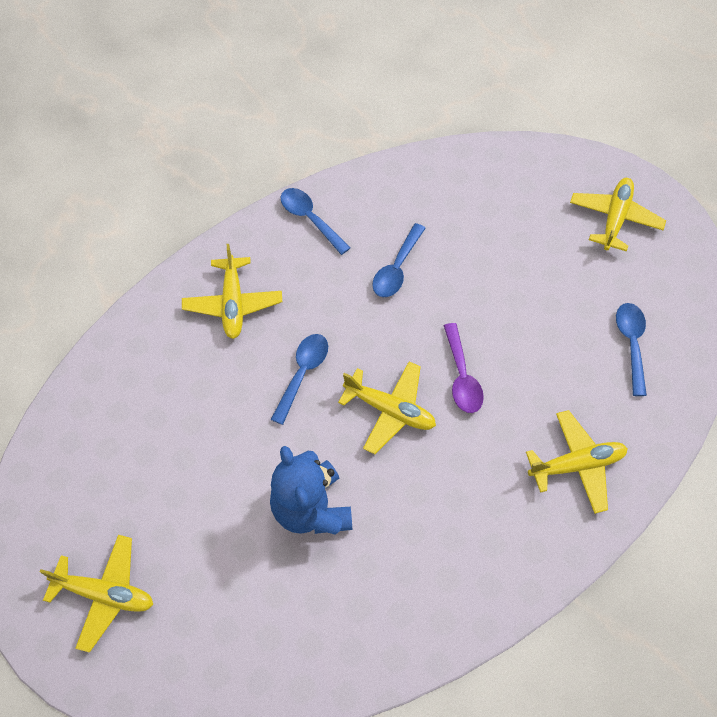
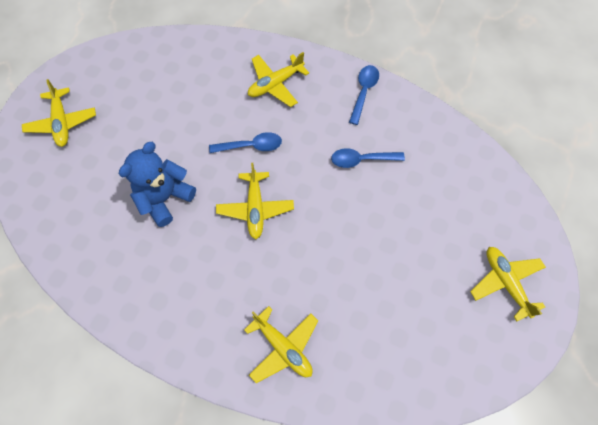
camera: 60 degrees right, 5 degrees up
purple spoon [444,323,484,413] -> none
yellow plane [570,178,666,252] -> yellow plane turned 105 degrees counterclockwise [470,247,546,321]
blue spoon [616,303,647,396] -> none

